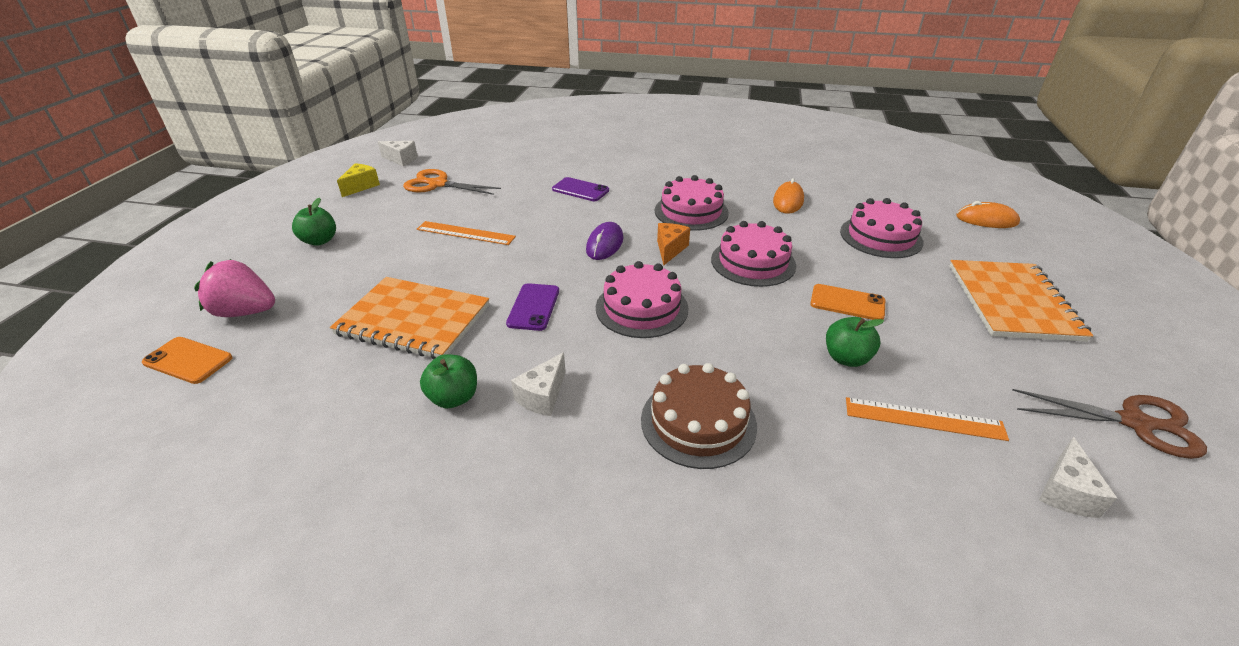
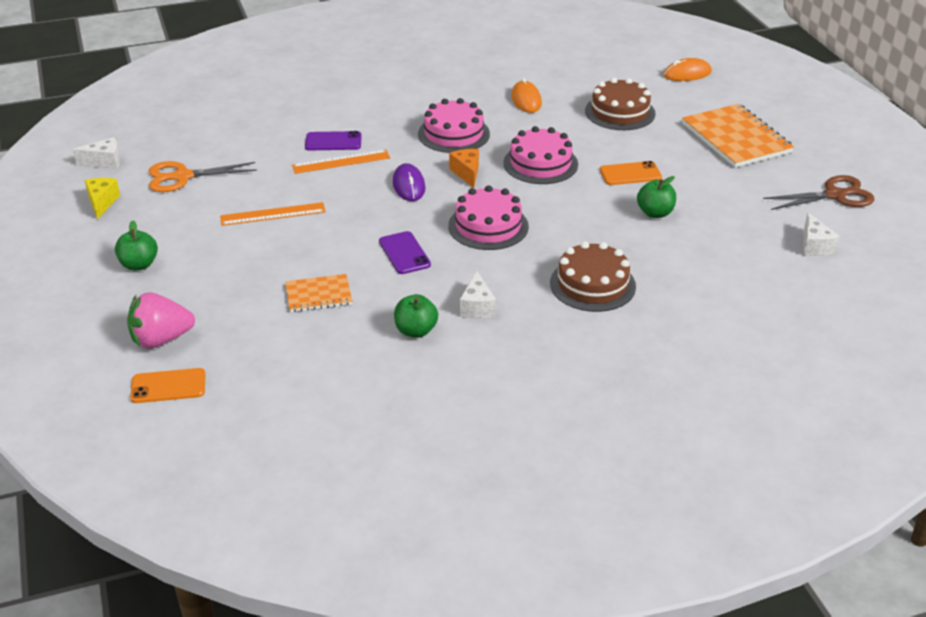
camera: 30 degrees left, 0 degrees up
orange notebook [330,277,489,359] -> orange notebook [285,274,352,312], size x0.55
pink cake [840,198,924,258] -> brown cake [585,78,655,130]
orange ruler [846,397,1009,441] -> orange ruler moved to [292,150,390,174]

